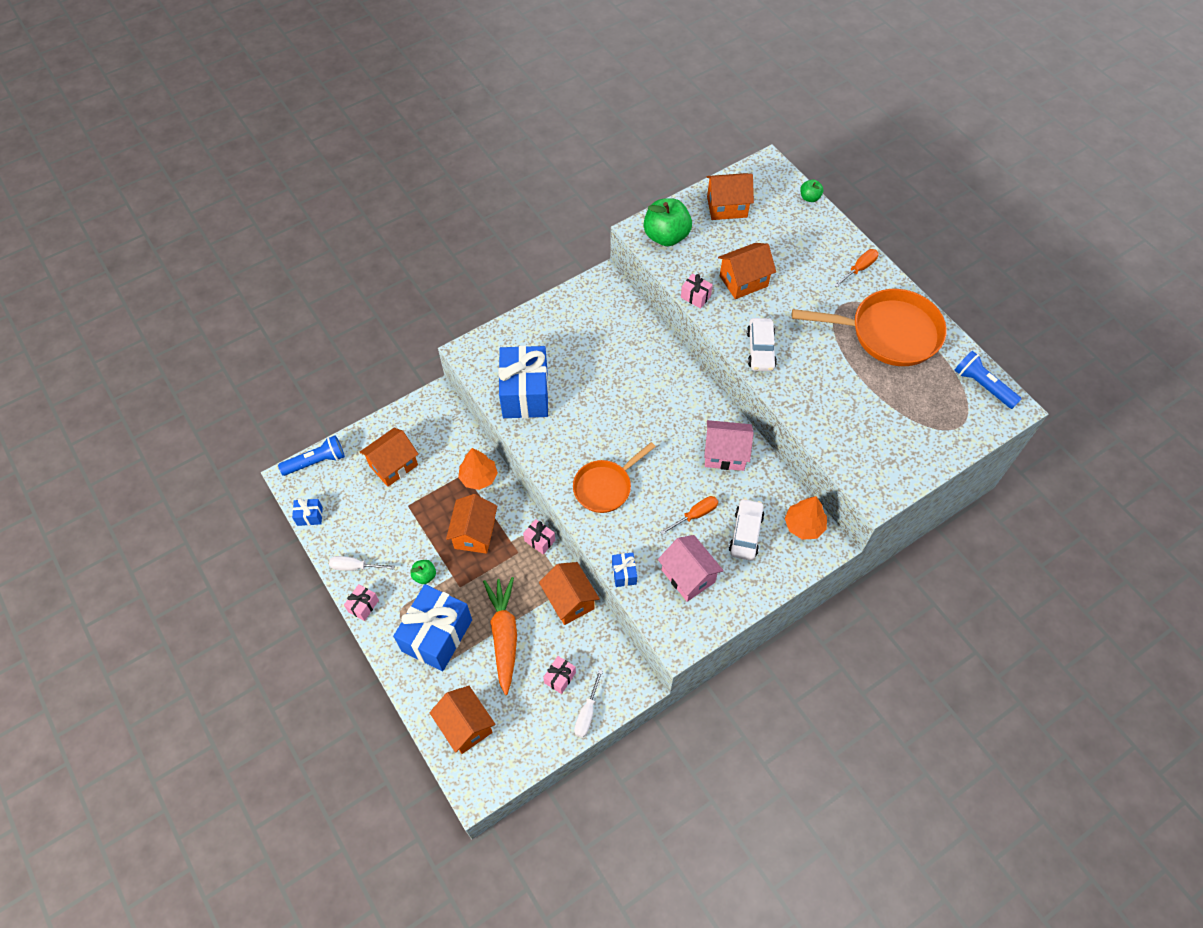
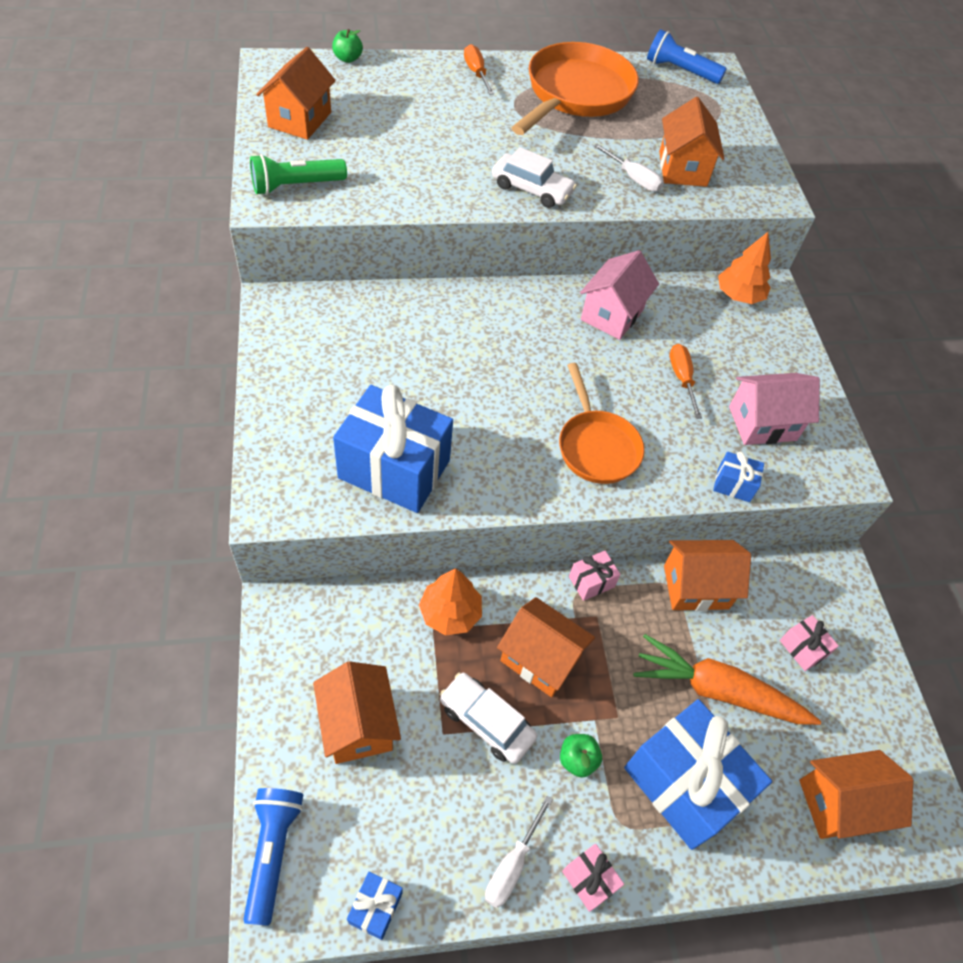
camera: 70 degrees left, 5 degrees down
white screwdriver [574,670,603,738] -> white screwdriver moved to [593,143,664,192]
green apple [644,198,692,246] -> green flashlight [250,154,347,195]
pink gift [681,274,713,309] -> none
orange house [718,243,776,299] -> orange house moved to [659,97,725,187]
white car [729,498,764,561] -> white car moved to [439,672,537,764]
blue flashlight [955,351,1021,409] -> blue flashlight turned 45 degrees clockwise [647,29,727,84]

